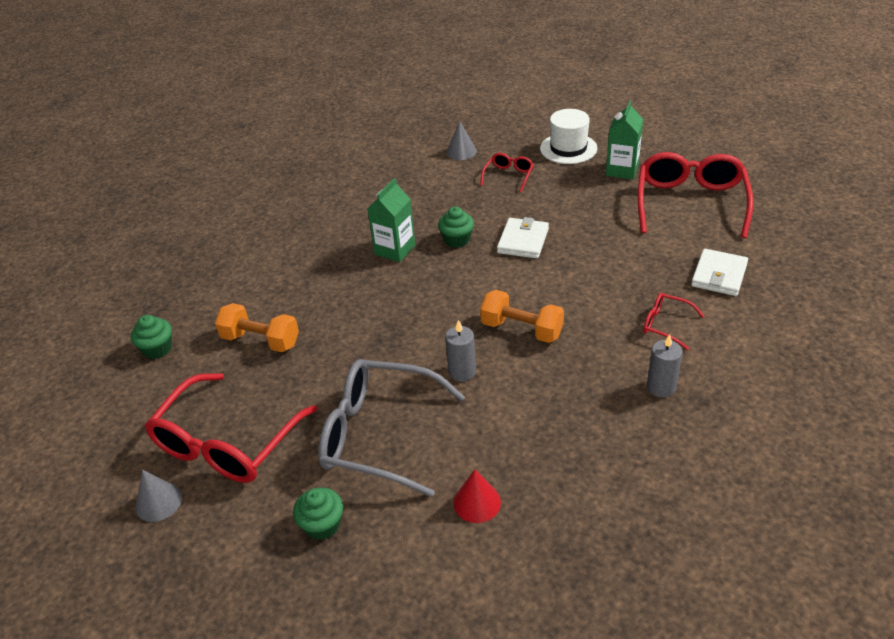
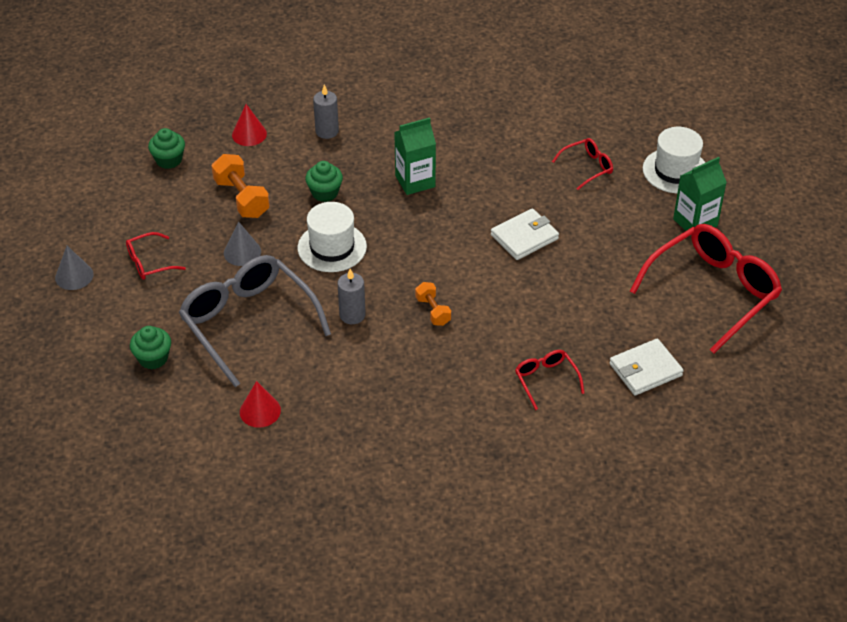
camera: 35 degrees right, 5 degrees up
red glasses [145,373,318,483] -> red glasses [126,232,186,280], size x0.47
green cupcake [438,207,474,248] -> green cupcake moved to [305,161,343,202]
grey cone [446,121,477,160] -> grey cone moved to [224,222,261,266]
orange dumbbell [480,290,564,343] -> orange dumbbell [415,282,451,326], size x0.60
grey candle [647,334,682,397] -> grey candle moved to [313,84,339,139]
none -> red cone [232,104,267,146]
none -> white hat [298,202,367,272]

